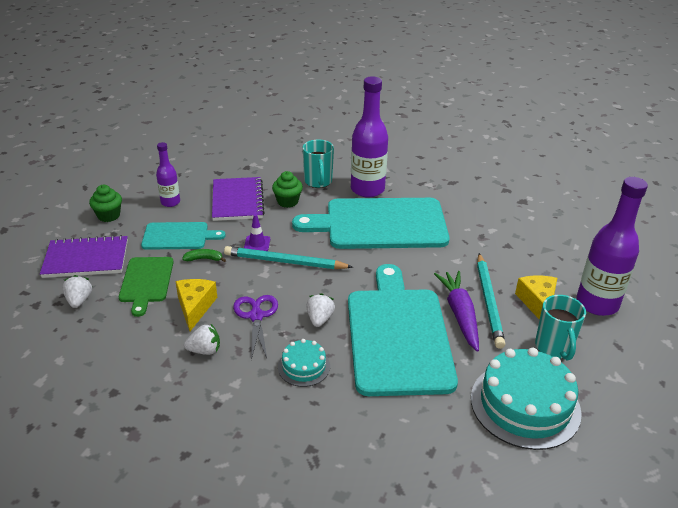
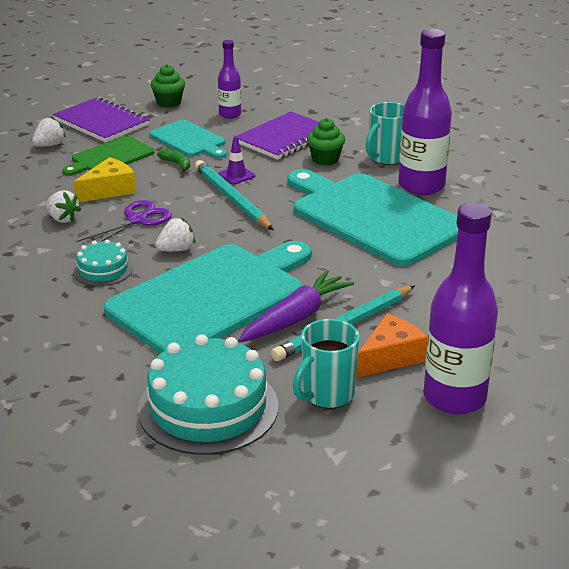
camera: 50 degrees right, 5 degrees down
yellow cheese [515,276,557,320] -> orange cheese [356,314,428,378]

